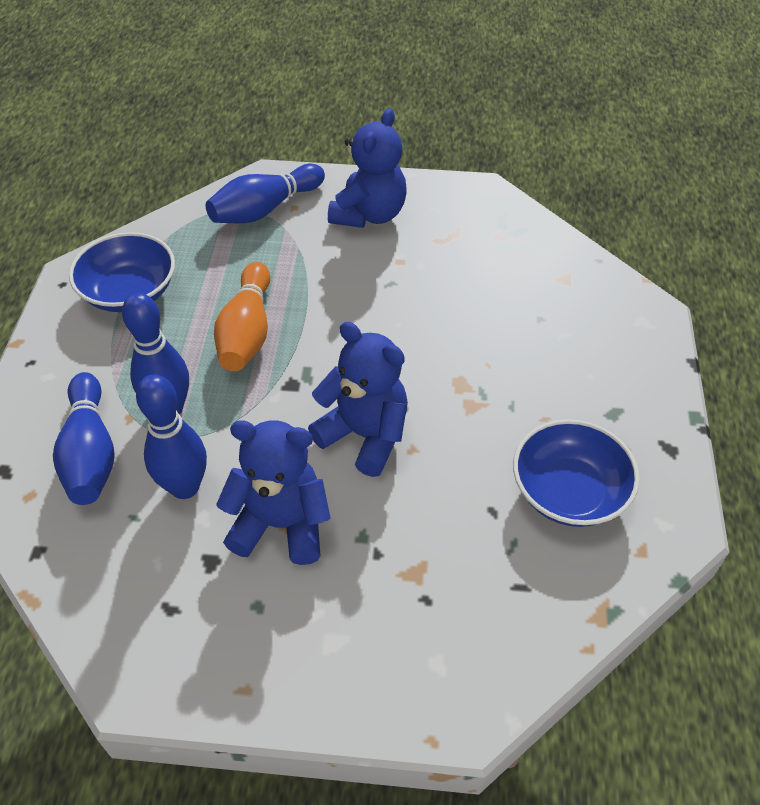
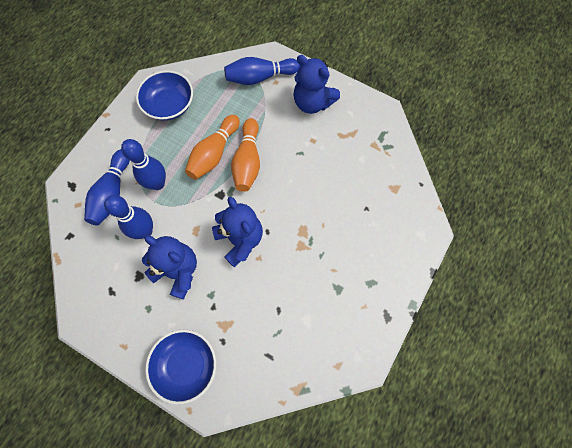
camera: 25 degrees right, 20 degrees up
blue teddy bear [328,108,407,228] -> blue teddy bear turned 75 degrees clockwise [293,55,340,114]
blue bowl [513,419,640,527] -> blue bowl moved to [145,330,216,405]
none -> orange bowling pin [231,118,260,192]

